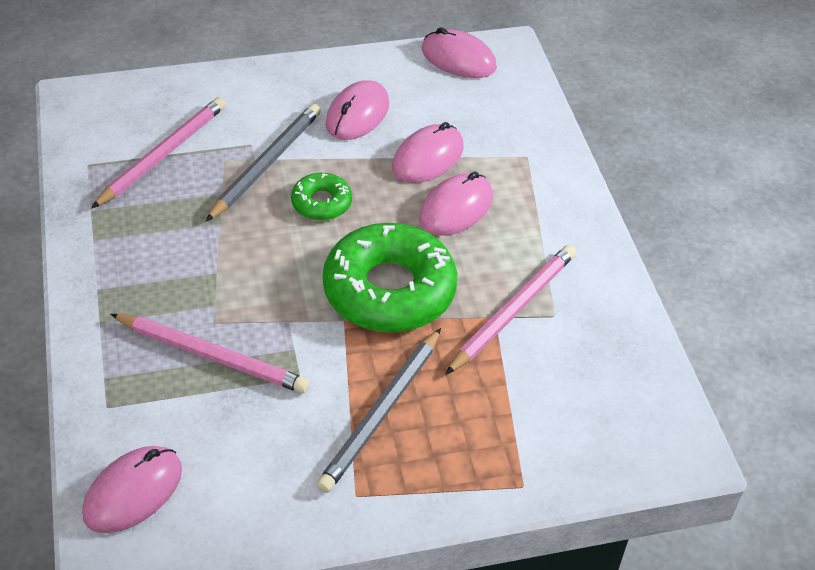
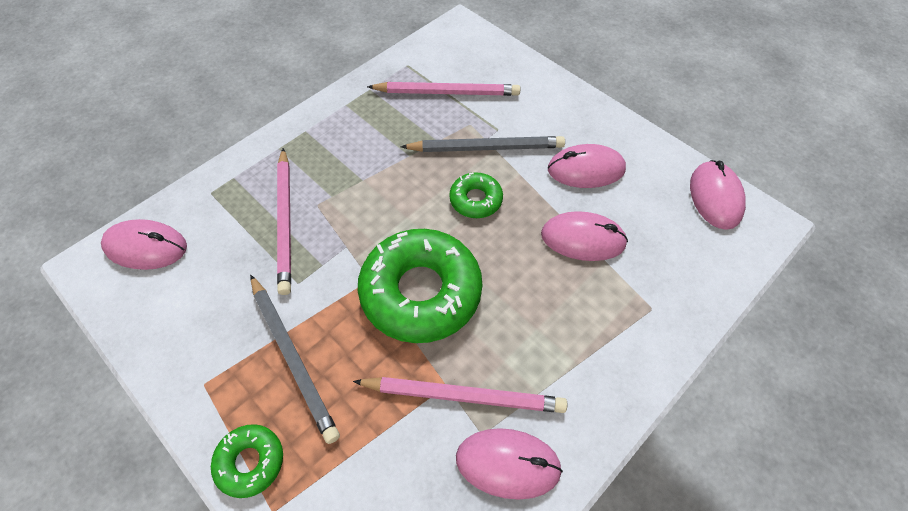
camera: 60 degrees right, 10 degrees up
grey pencil [316,328,441,493] -> grey pencil turned 120 degrees counterclockwise [250,275,340,444]
pink mouse [419,171,493,235] -> pink mouse moved to [456,428,563,500]
none -> green donut [211,424,283,498]

